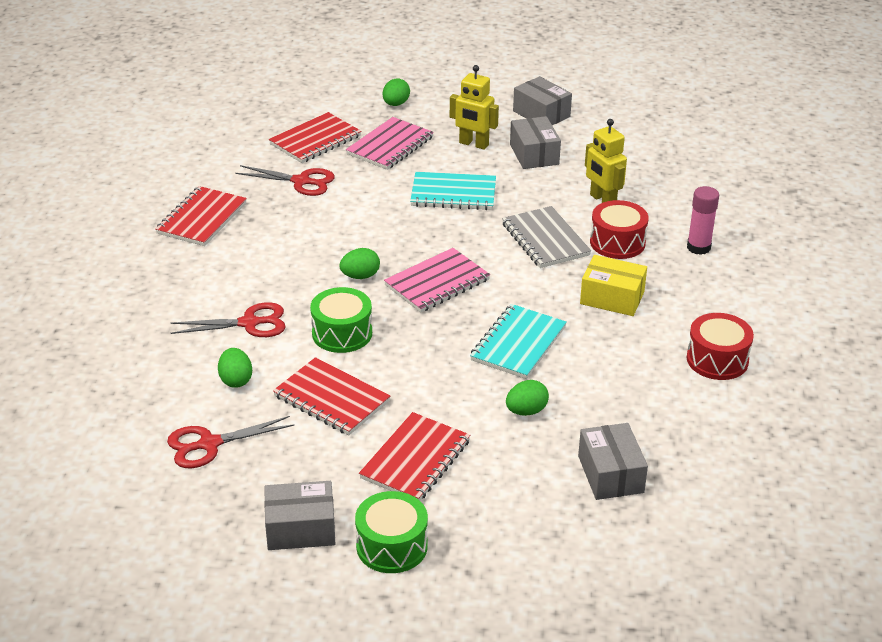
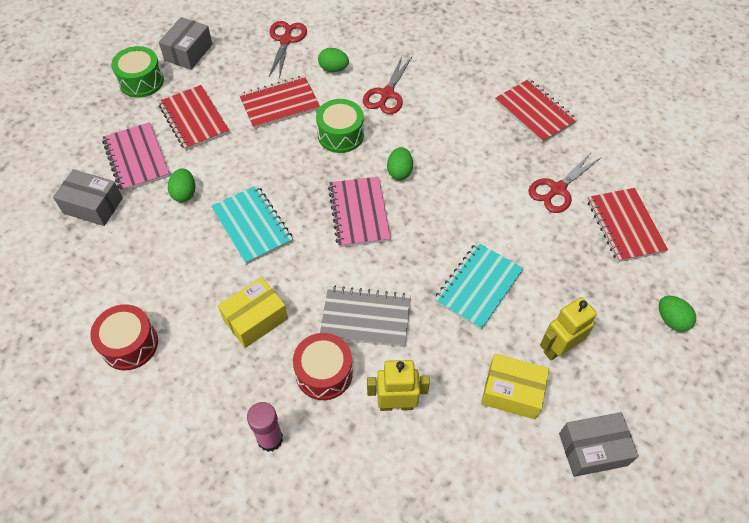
camera: 120 degrees right, 20 degrees up
pink notebook [346,117,434,170] -> pink notebook moved to [102,122,170,192]
grey box [510,116,561,169] -> yellow box [481,354,549,420]

